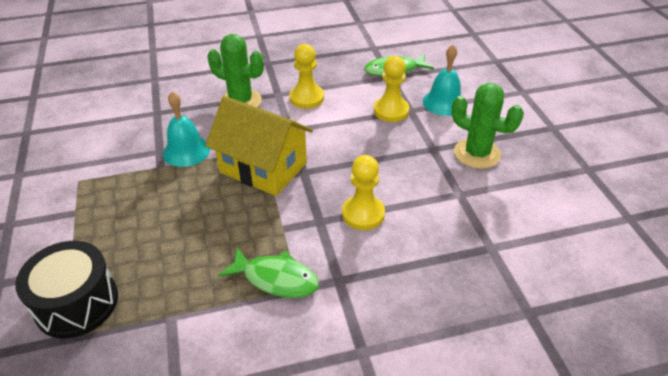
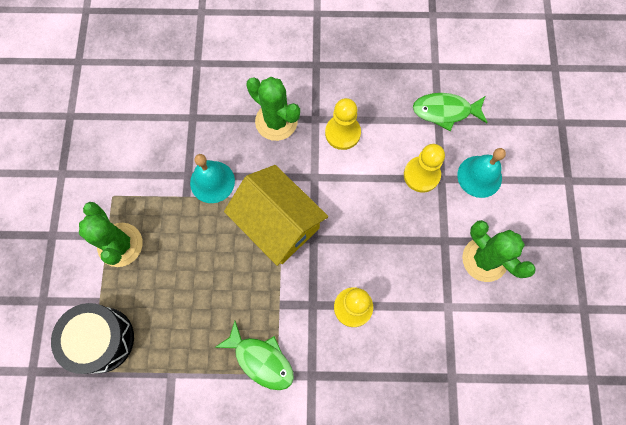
camera: 15 degrees right, 30 degrees up
none -> green cactus [79,202,143,267]

